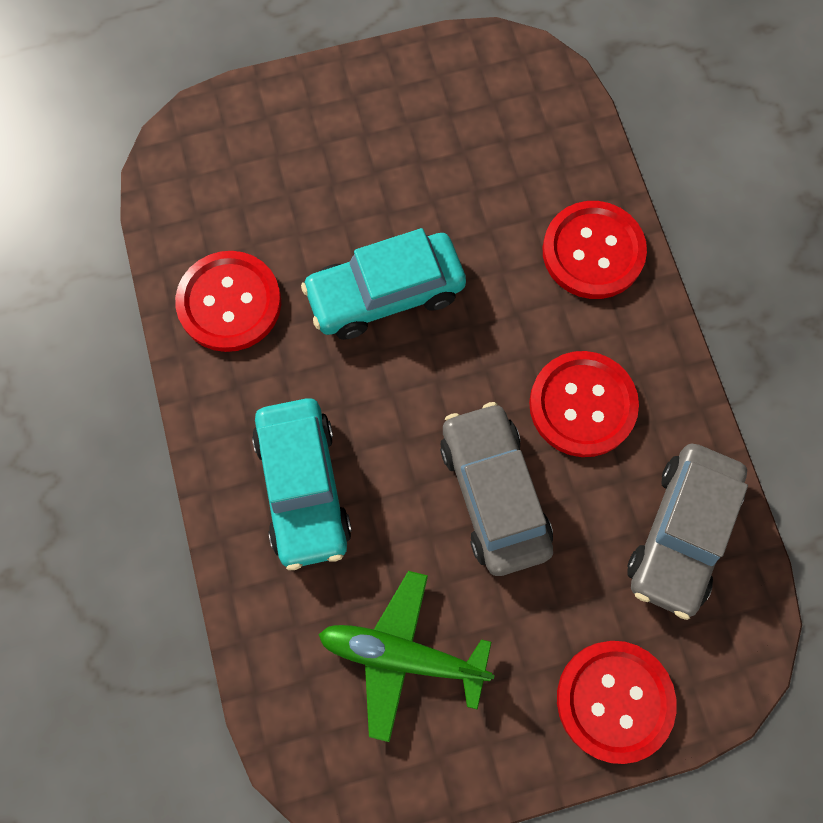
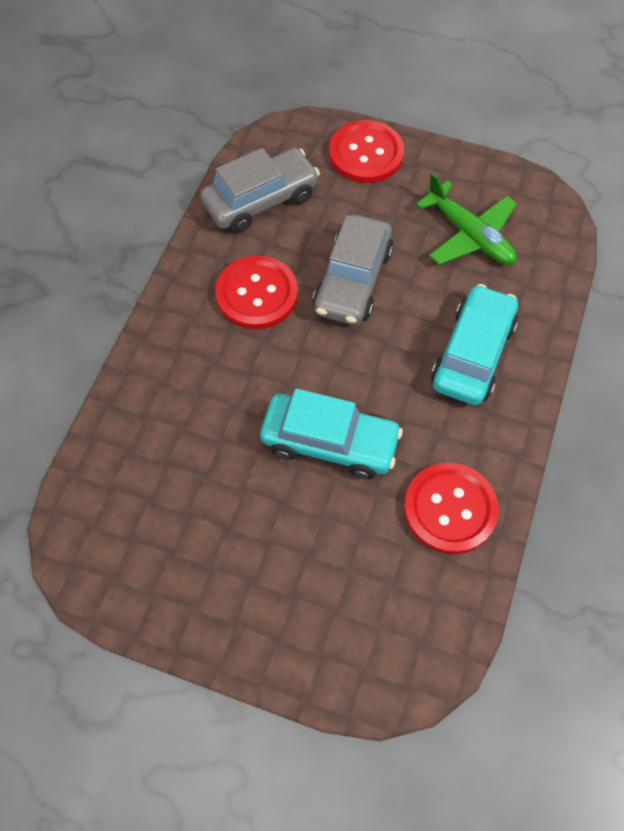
camera: 145 degrees left, 10 degrees down
red button [543,201,647,299] -> none

